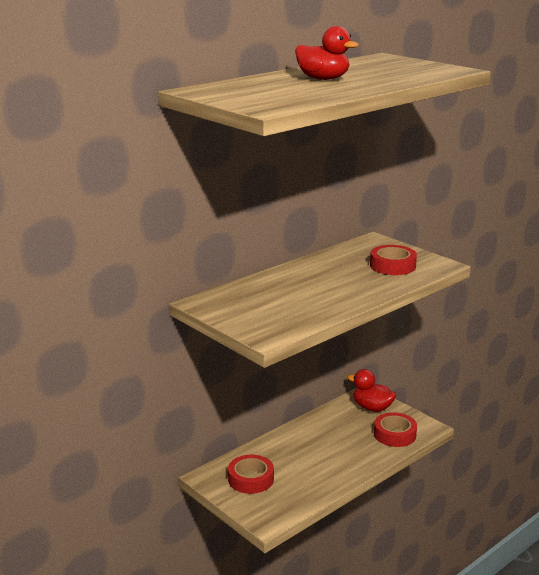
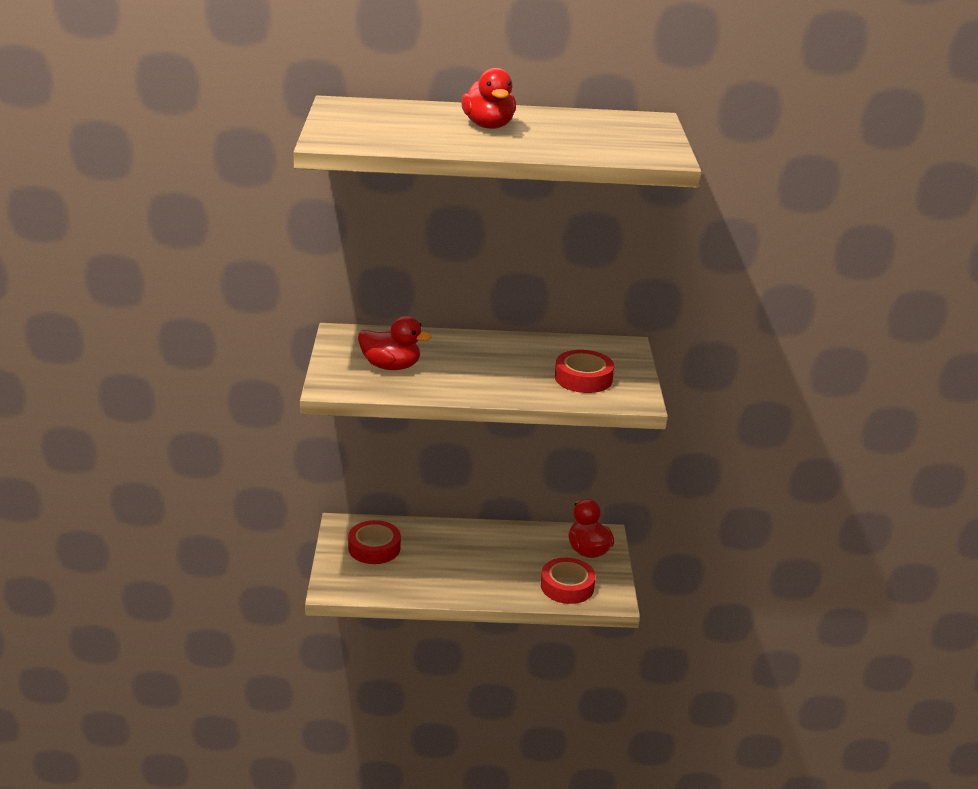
camera: 40 degrees right, 5 degrees up
none -> red duck [358,316,432,370]

